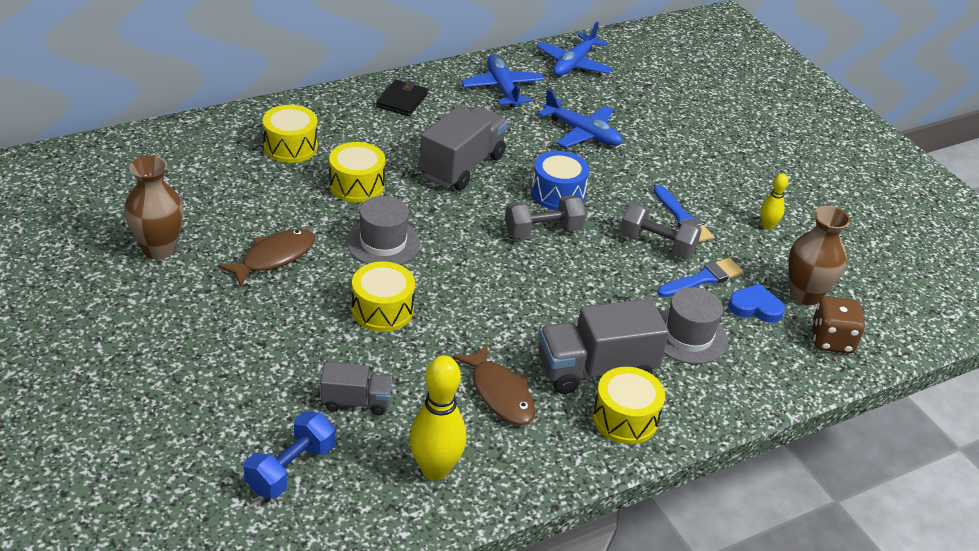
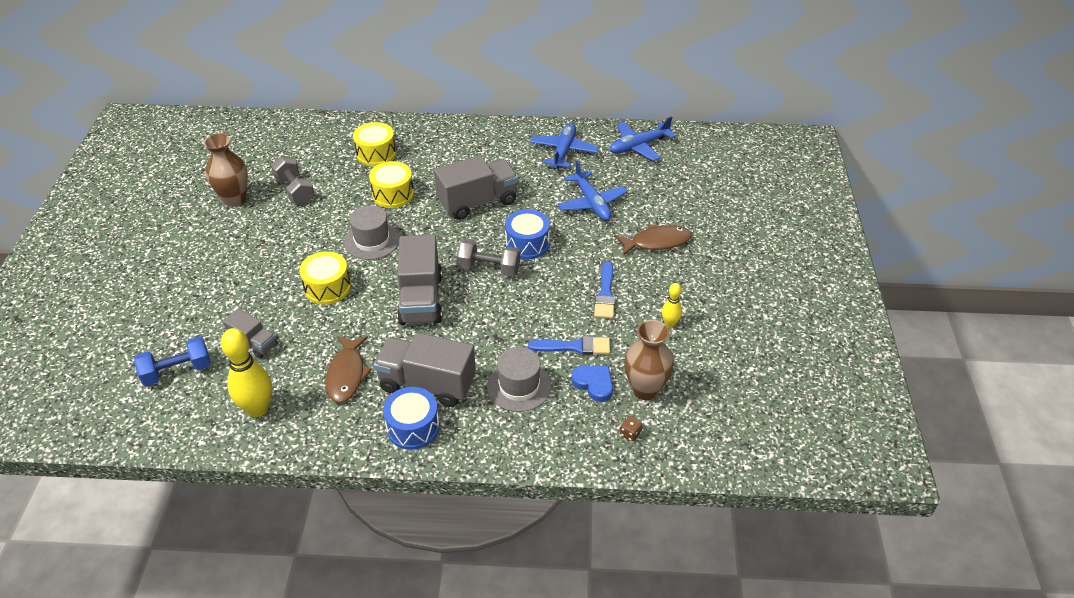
camera: 35 degrees right, 5 degrees up
brown fish [217,229,315,287] -> brown fish moved to [615,224,692,256]
black wallet [376,79,428,116] -> none
yellow drum [592,367,665,444] -> blue drum [383,387,440,450]
grey dumbbell [620,203,702,258] -> grey dumbbell moved to [271,156,315,204]
brown dice [811,296,865,354] -> brown dice [620,416,643,442], size x0.47
none -> grey truck [397,235,442,325]

